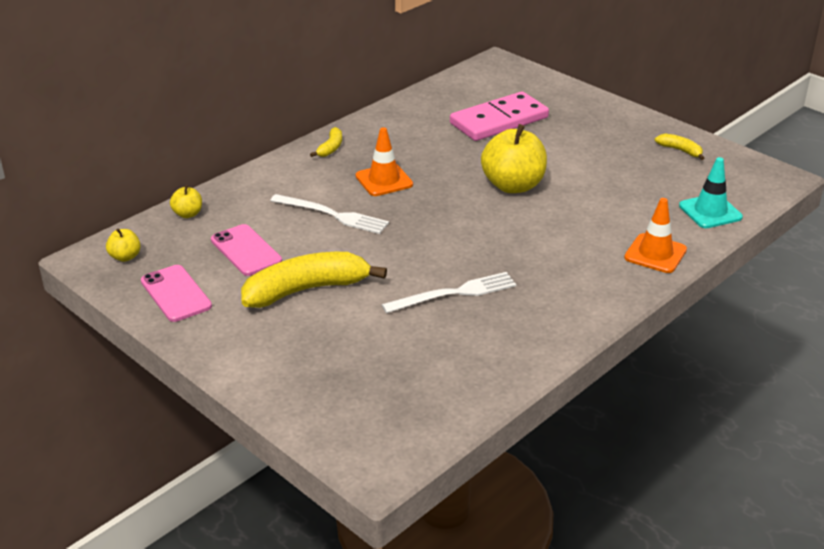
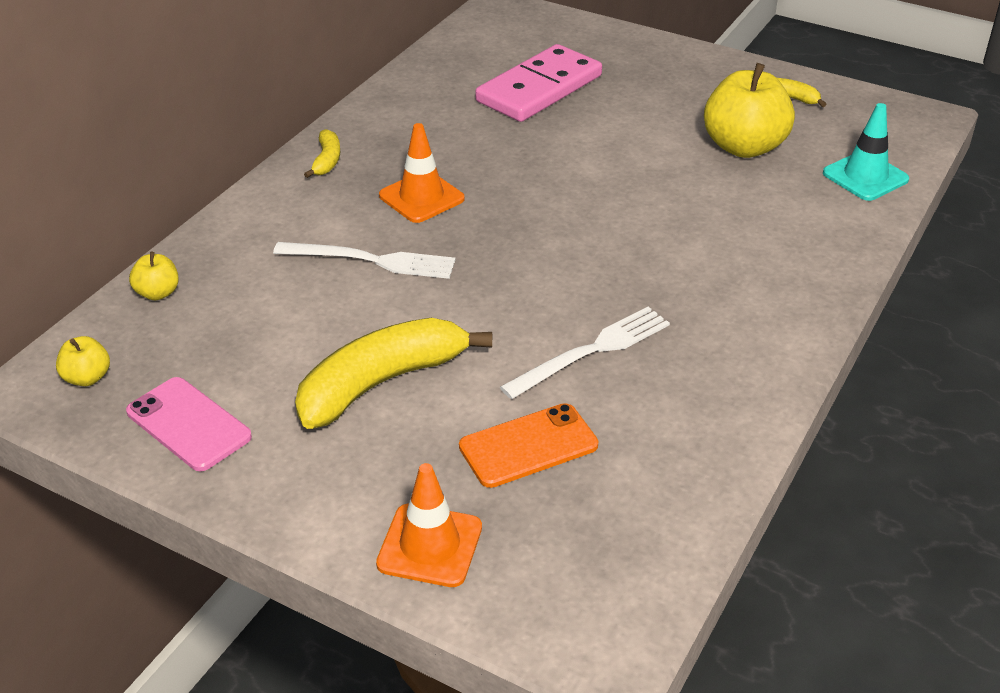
camera: 15 degrees left, 5 degrees up
pink phone [211,224,282,276] -> none
yellow apple [481,124,547,193] -> yellow apple moved to [704,63,795,158]
orange traffic cone [624,198,687,273] -> orange traffic cone moved to [376,463,482,587]
none -> orange phone [459,403,598,488]

